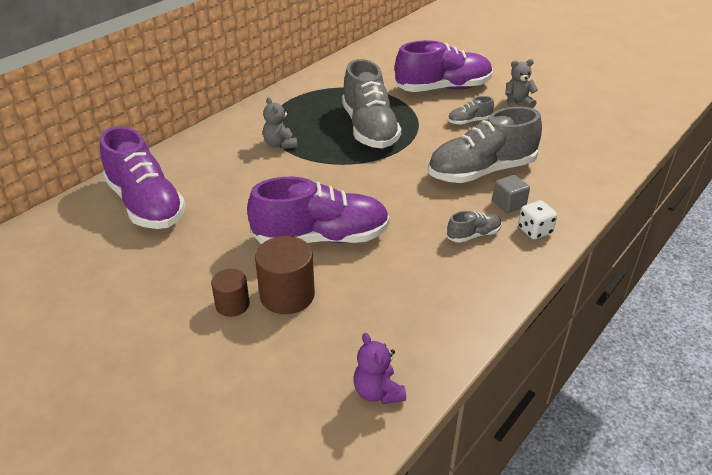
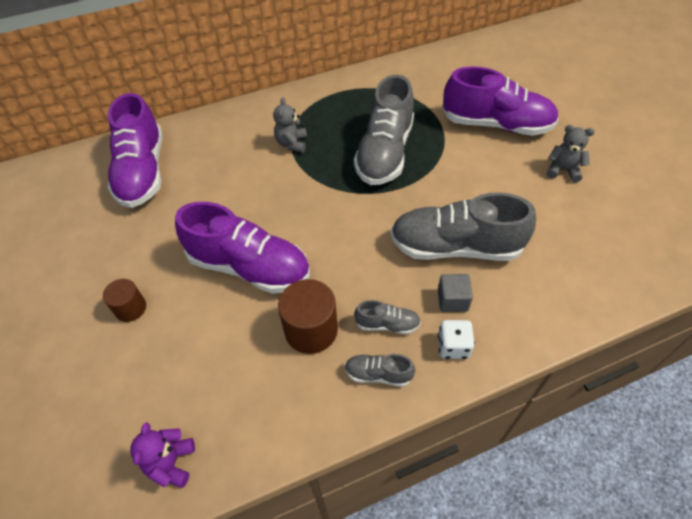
camera: 30 degrees right, 15 degrees up
brown cylinder [255,236,315,314] -> brown cylinder moved to [278,279,338,354]
grey shoe [448,96,494,125] -> grey shoe moved to [345,354,415,387]

